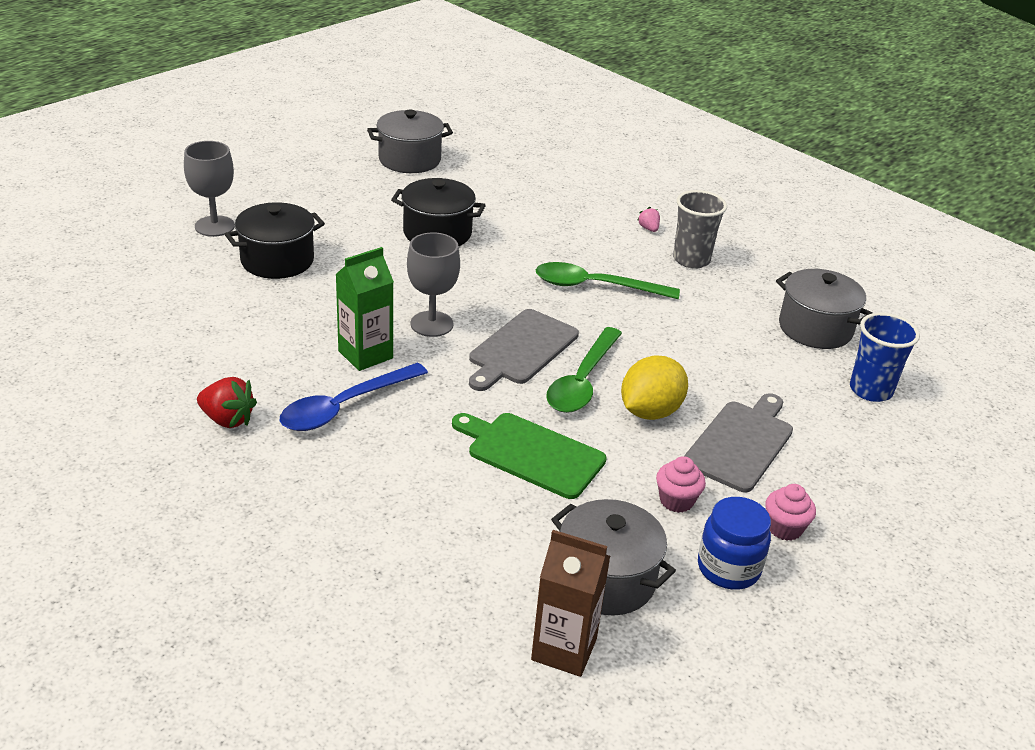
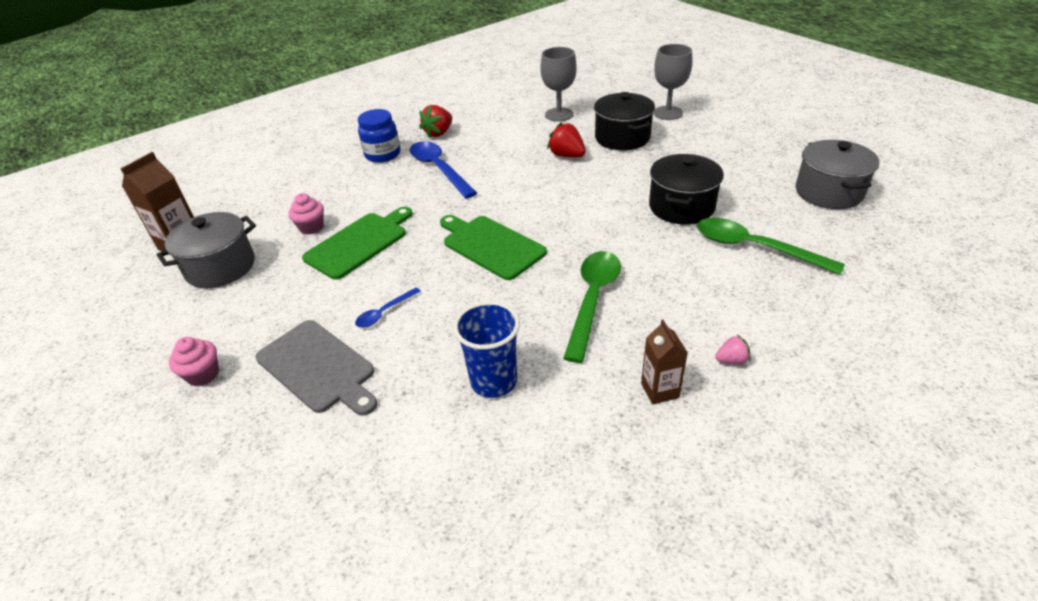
camera: 105 degrees right, 5 degrees up
green carton [335,247,394,371] -> none
grey goblet [407,232,460,337] -> grey goblet moved to [540,47,577,122]
grey cutting board [469,309,579,391] -> green cutting board [440,215,547,280]
green spoon [546,327,622,413] -> green spoon moved to [697,218,845,275]
yellow lemon [621,355,688,420] -> blue spoon [355,288,421,327]
pink cupcake [656,456,706,513] -> pink cupcake moved to [288,193,324,234]
grey cup [673,190,727,269] -> brown carton [641,319,688,404]
blue jar [698,497,771,590] -> blue jar moved to [358,109,400,163]
grey pot [776,269,872,349] -> none
blue cup [850,313,920,402] -> blue cup moved to [453,301,520,398]
none -> red strawberry [547,122,586,157]

